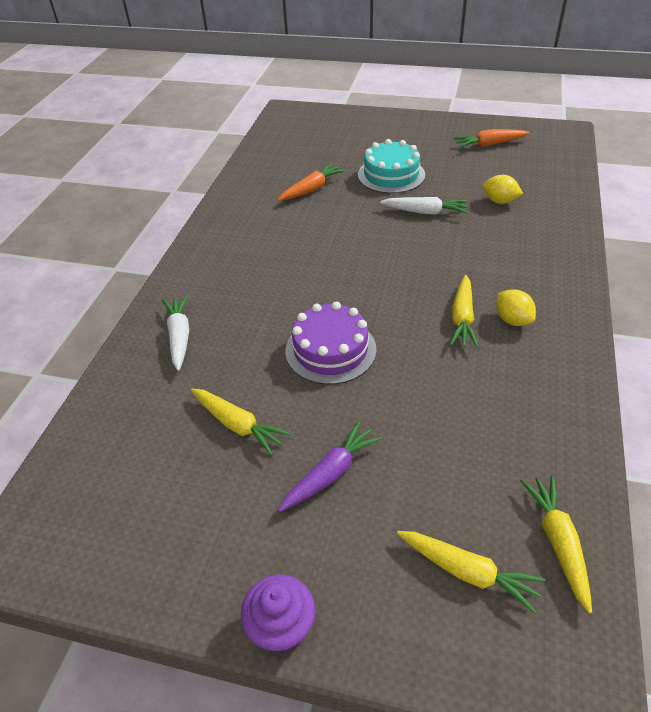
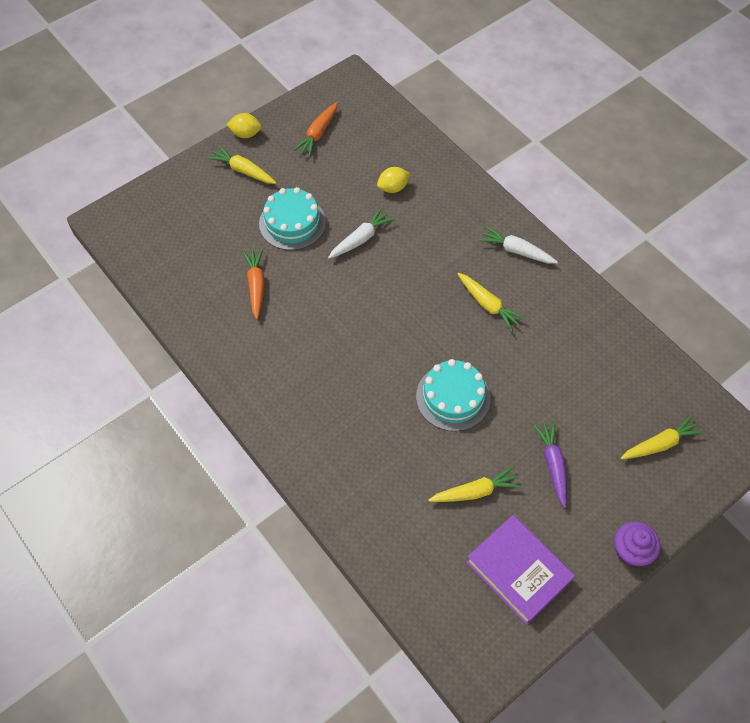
camera: 55 degrees left, 15 degrees up
white carrot [162,295,189,371] -> white carrot moved to [478,226,558,264]
purple cake [285,302,377,385] -> turquoise cake [416,359,490,431]
yellow lemon [496,289,536,326] -> yellow lemon moved to [226,113,262,138]
yellow carrot [521,476,592,614] -> yellow carrot moved to [207,146,276,184]
none -> purple book [466,515,575,625]

